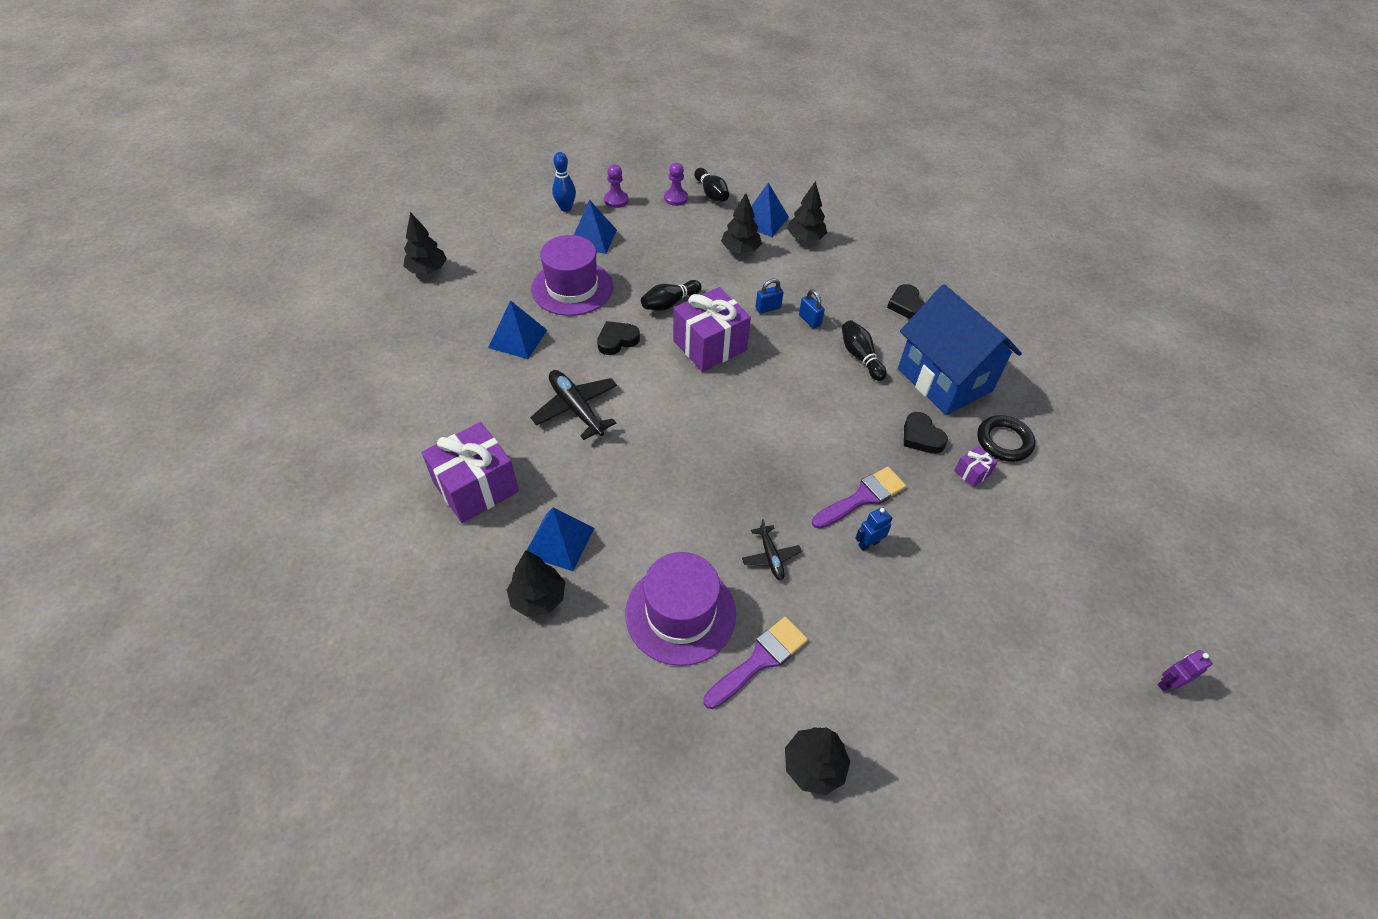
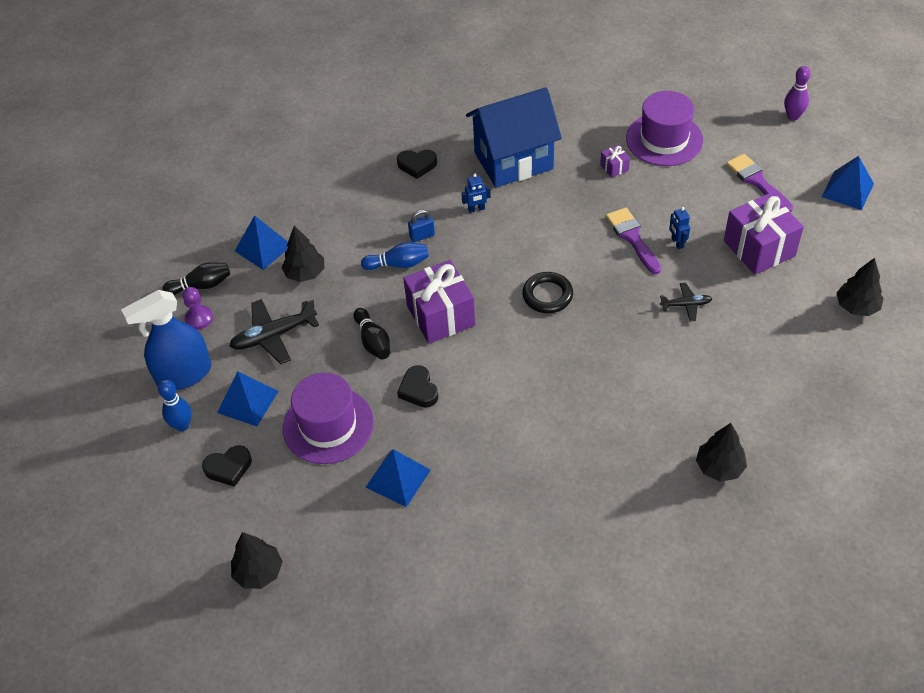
camera: 75 degrees left, 0 degrees up
purple gift [421,422,519,523] -> purple gift moved to [724,193,804,275]
blue pyramid [526,508,594,571] -> blue pyramid moved to [822,156,874,210]
black plane [530,370,617,440] -> black plane moved to [230,299,319,364]
purple pawn [604,165,628,208] -> blue spray bottle [121,290,211,390]
purple hat [625,552,736,666] -> purple hat moved to [626,91,703,166]
purple brush [703,617,808,709] -> purple brush moved to [726,154,793,212]
blue padlock [755,279,784,314] -> blue bowling pin [361,242,429,270]
black tree [787,181,827,241] -> none
black bowling pin [842,320,887,381] -> blue robot [461,174,491,213]
black heart [904,412,948,454] -> black heart moved to [202,445,252,487]
black ring [977,415,1035,462] -> black ring moved to [522,272,573,313]
purple robot [1158,650,1213,692] -> purple bowling pin [784,66,811,121]

